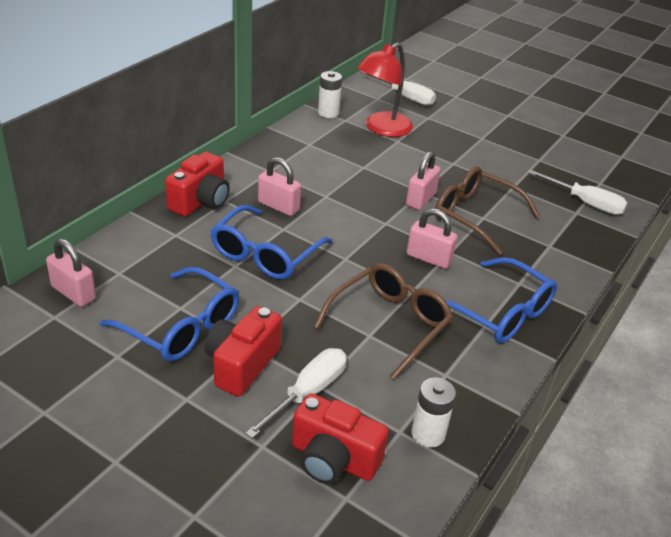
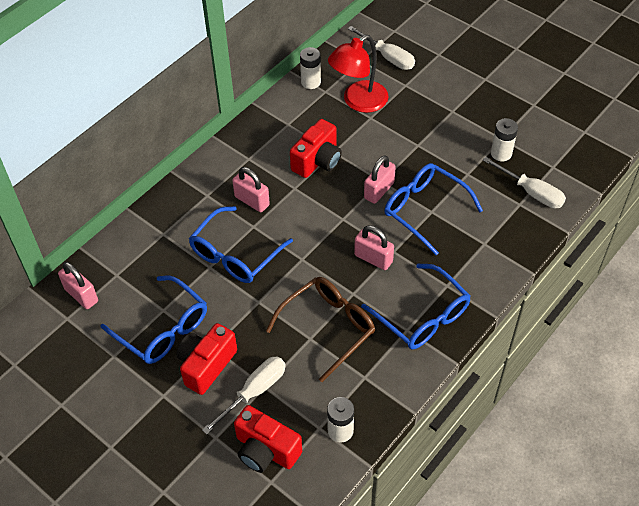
camera: 10 degrees right, 15 degrees up
red camera [165,152,230,217] -> red camera moved to [290,119,342,178]
brown glasses [435,167,540,255] -> blue glasses [384,163,483,255]
none -> white battery [491,118,518,161]

